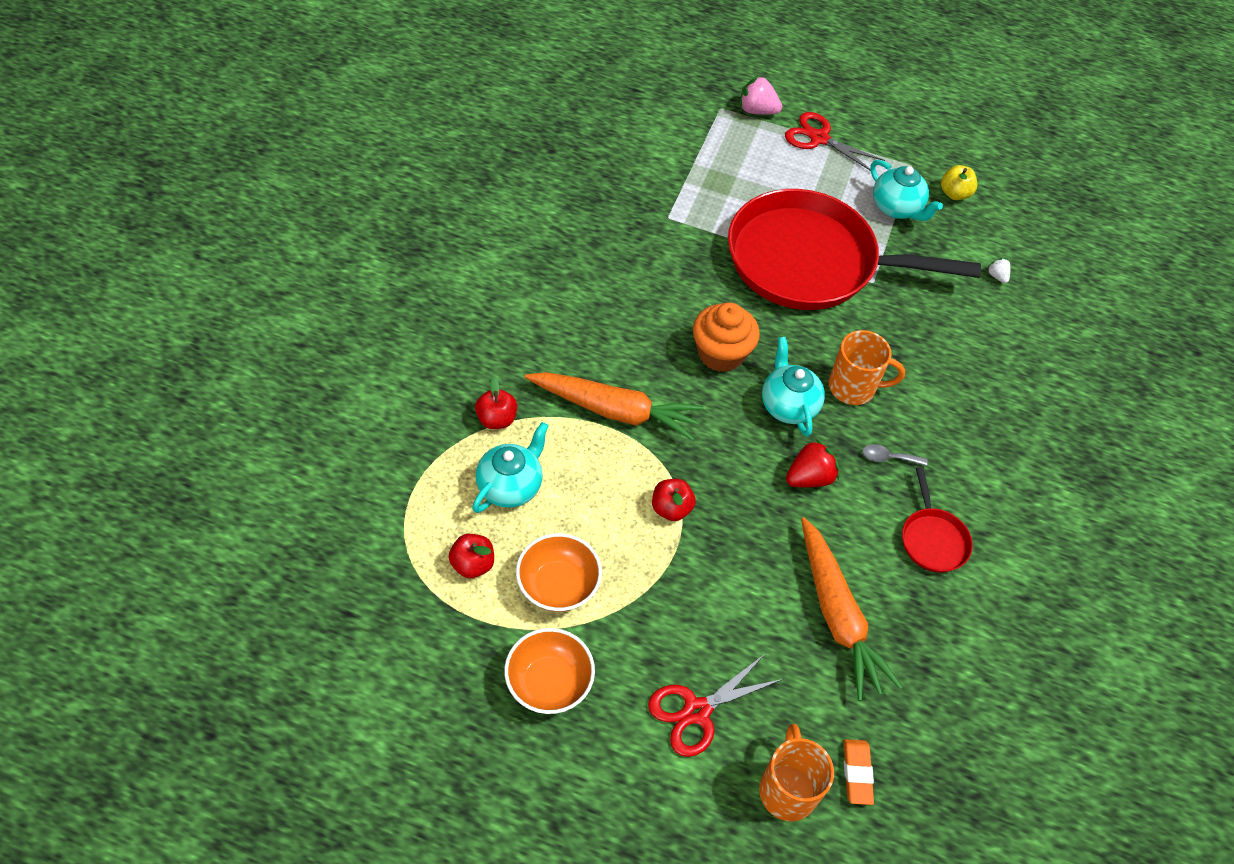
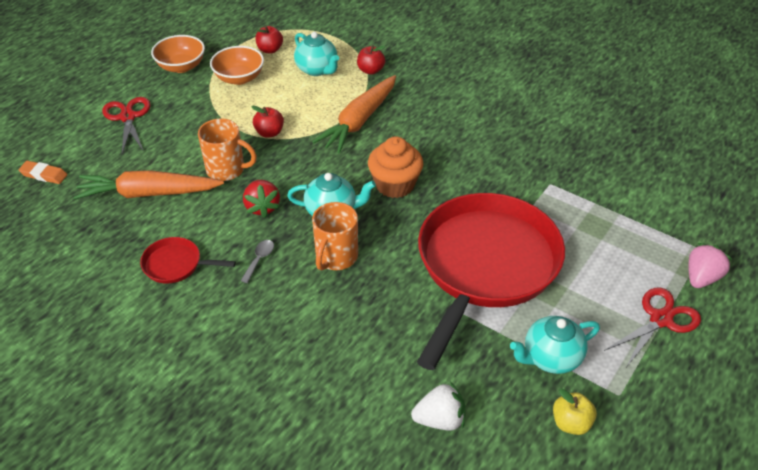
camera: 110 degrees right, 10 degrees down
orange mug [759,723,834,822] -> orange mug moved to [198,119,257,181]
white strawberry [987,258,1010,283] -> white strawberry [411,382,465,431], size x1.85

